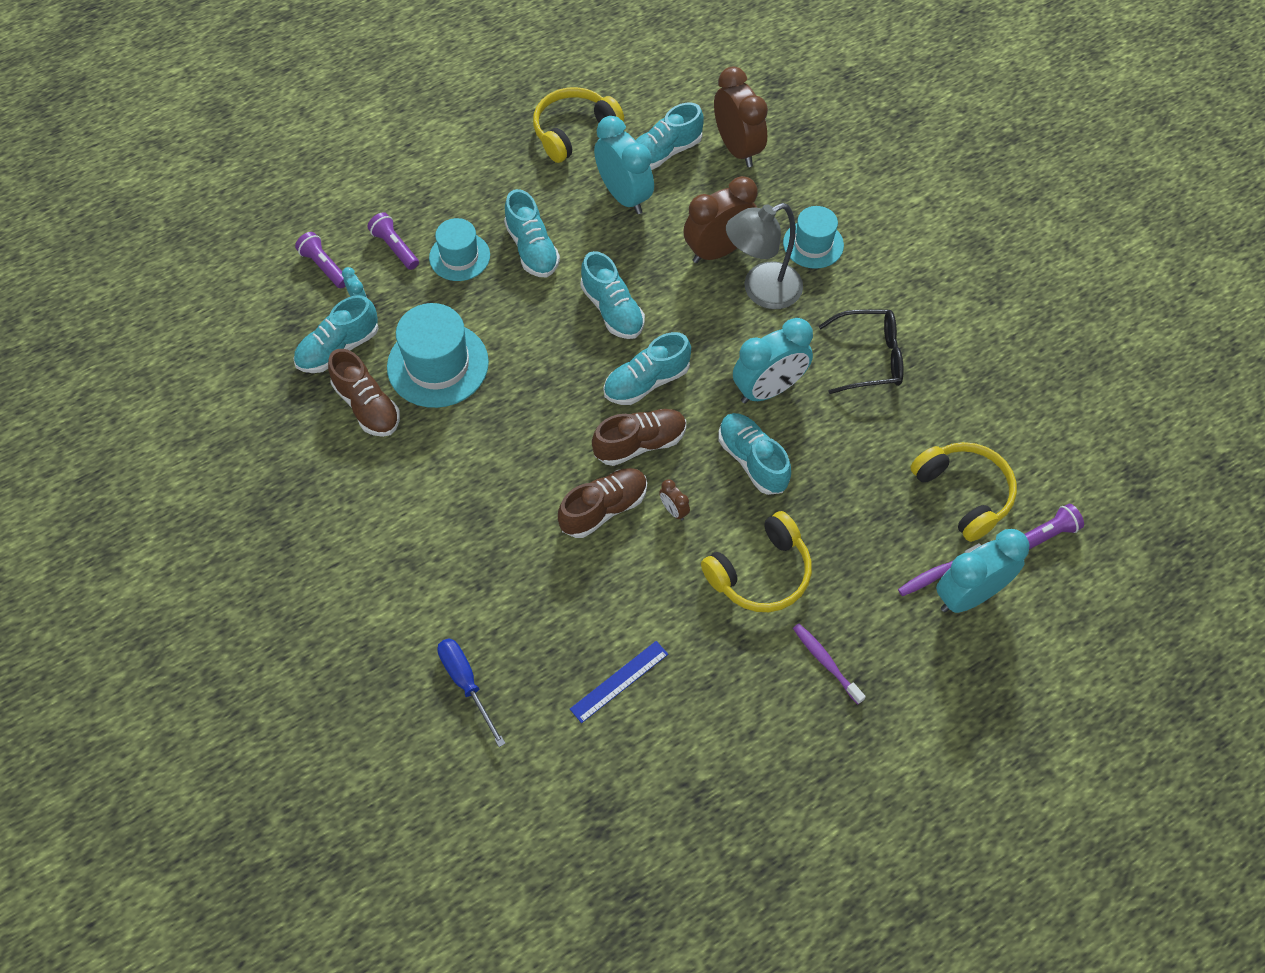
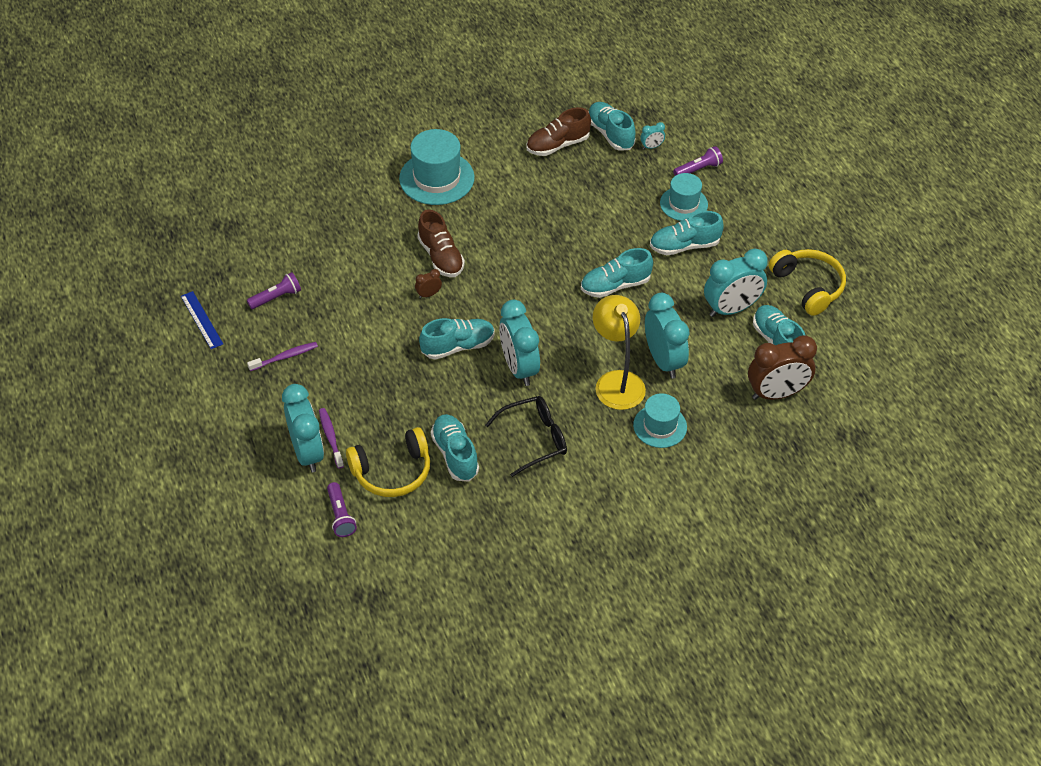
camera: 100 degrees right, 10 degrees down
purple flashlight [295,232,345,288] -> purple flashlight moved to [247,272,301,309]
turquoise hat [387,303,489,408] -> turquoise hat moved to [399,129,475,205]
blue screwdriver [437,638,506,747] -> none
blue ruler [570,641,668,723] -> blue ruler moved to [181,291,223,349]
brown shoe [592,409,686,466] -> none
turquoise shoe [603,332,691,405] -> turquoise shoe moved to [431,414,479,481]
brown clock [683,176,758,263] -> turquoise clock [645,293,690,379]
yellow headphones [701,511,812,612] -> none
grey lamp [726,203,803,309] -> yellow lamp [593,295,646,410]
black glasses [819,309,904,394] -> black glasses turned 120 degrees counterclockwise [485,396,567,477]

